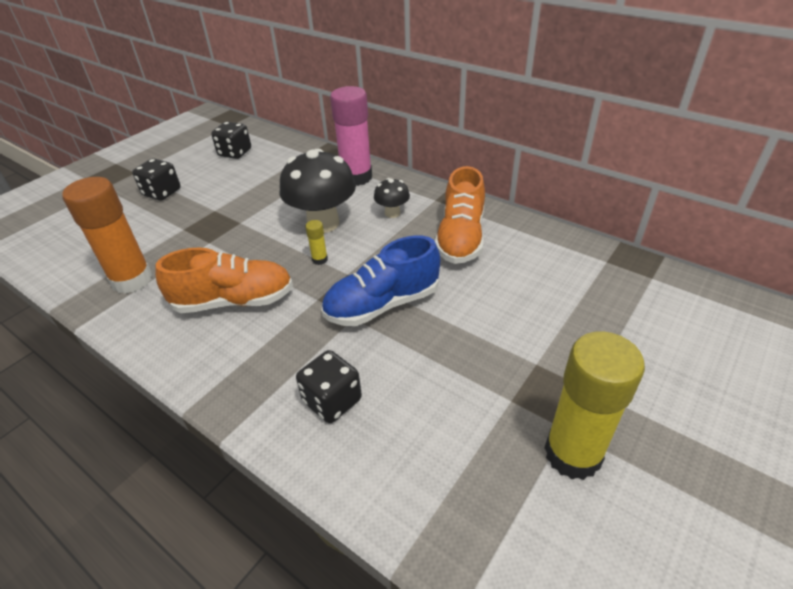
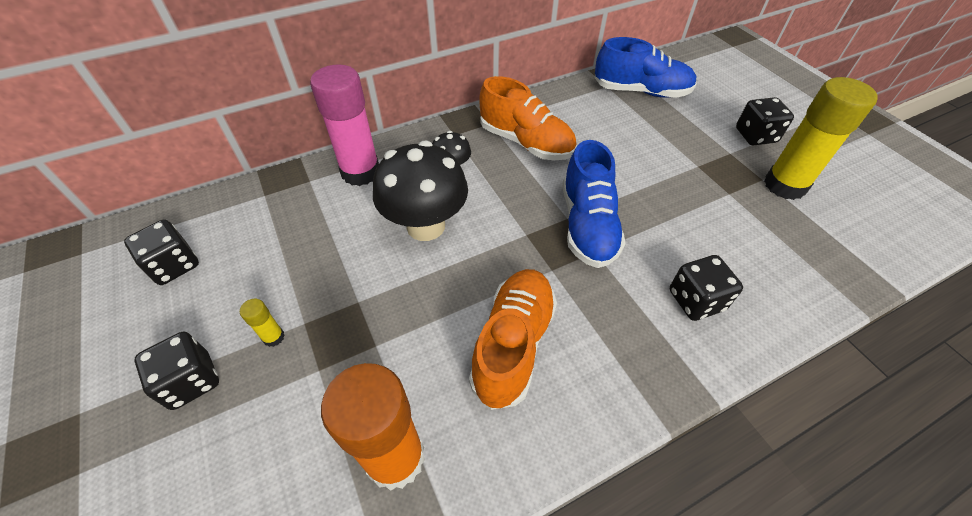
camera: 65 degrees left, 10 degrees up
yellow glue stick [305,220,328,265] -> yellow glue stick moved to [240,299,285,347]
none -> blue shoe [594,37,697,98]
none -> black dice [736,97,794,145]

